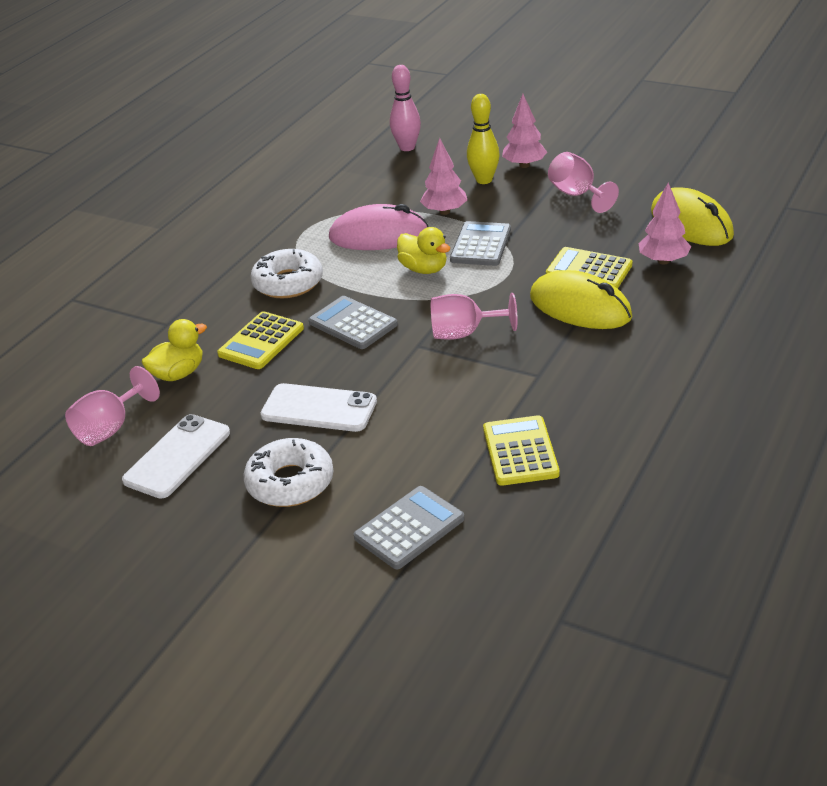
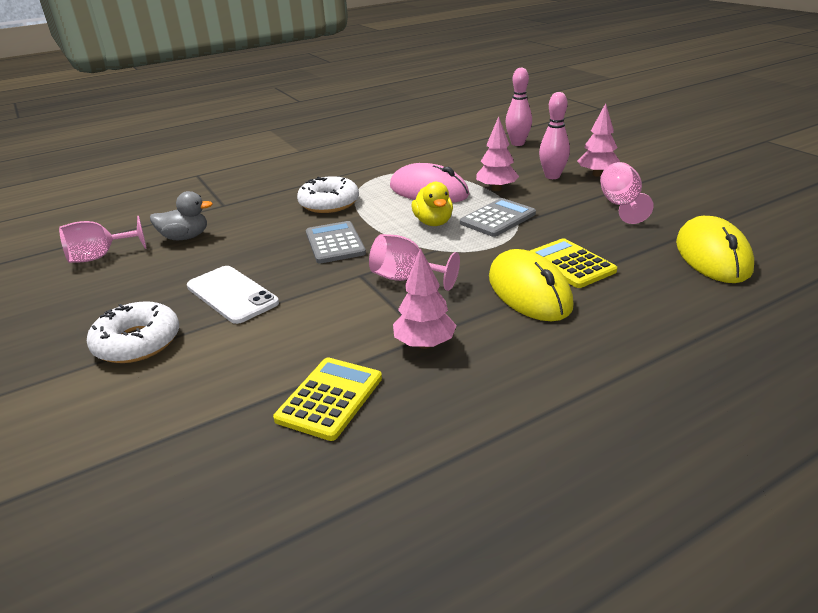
camera: 30 degrees right, 5 degrees down
white phone [122,414,230,499] -> none
yellow duck [142,319,207,381] -> grey duck [150,191,213,240]
yellow calculator [217,311,304,369] -> none
grey calculator [354,486,465,569] -> none
yellow bowling pin [467,94,500,184] -> pink bowling pin [539,92,570,179]
pink tree [639,183,691,264] -> pink tree moved to [393,248,457,349]

